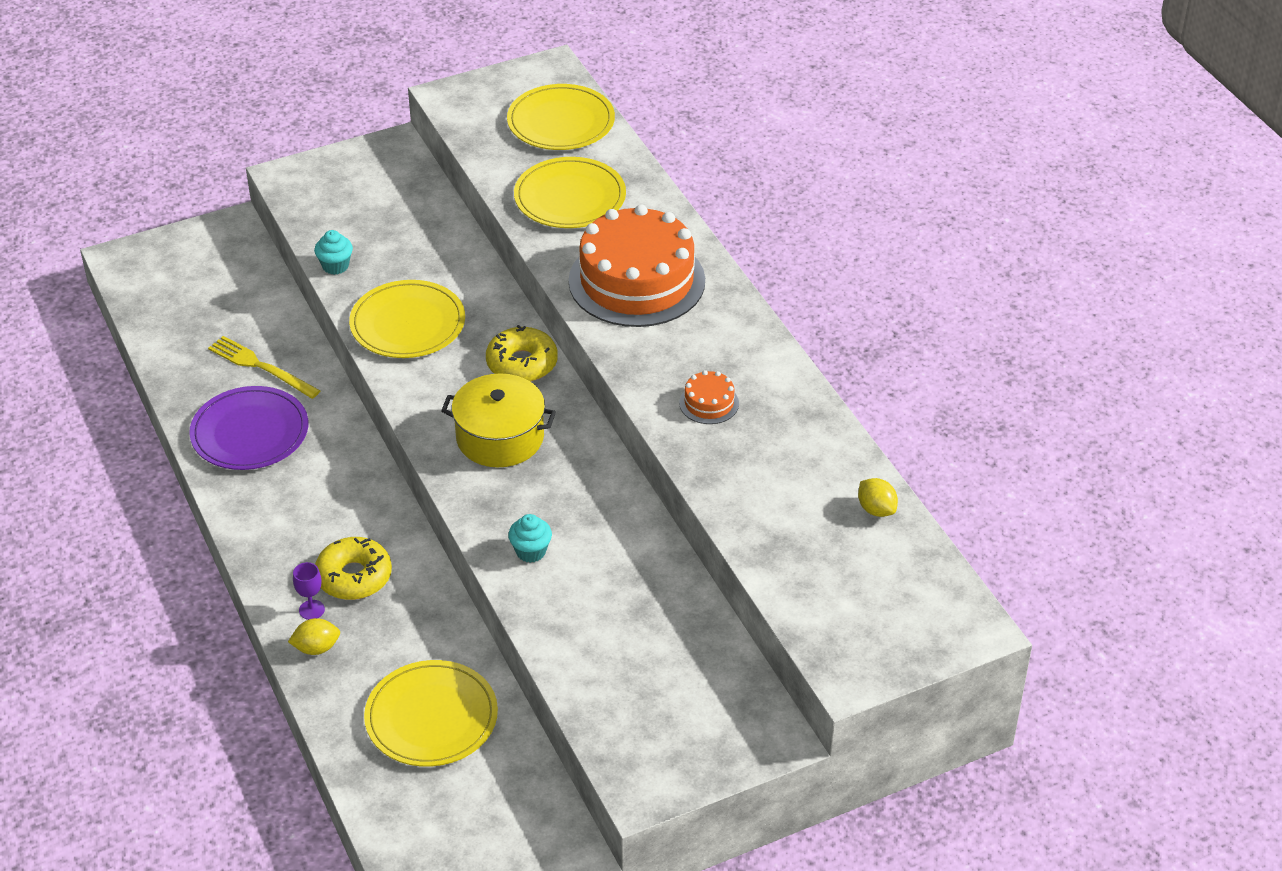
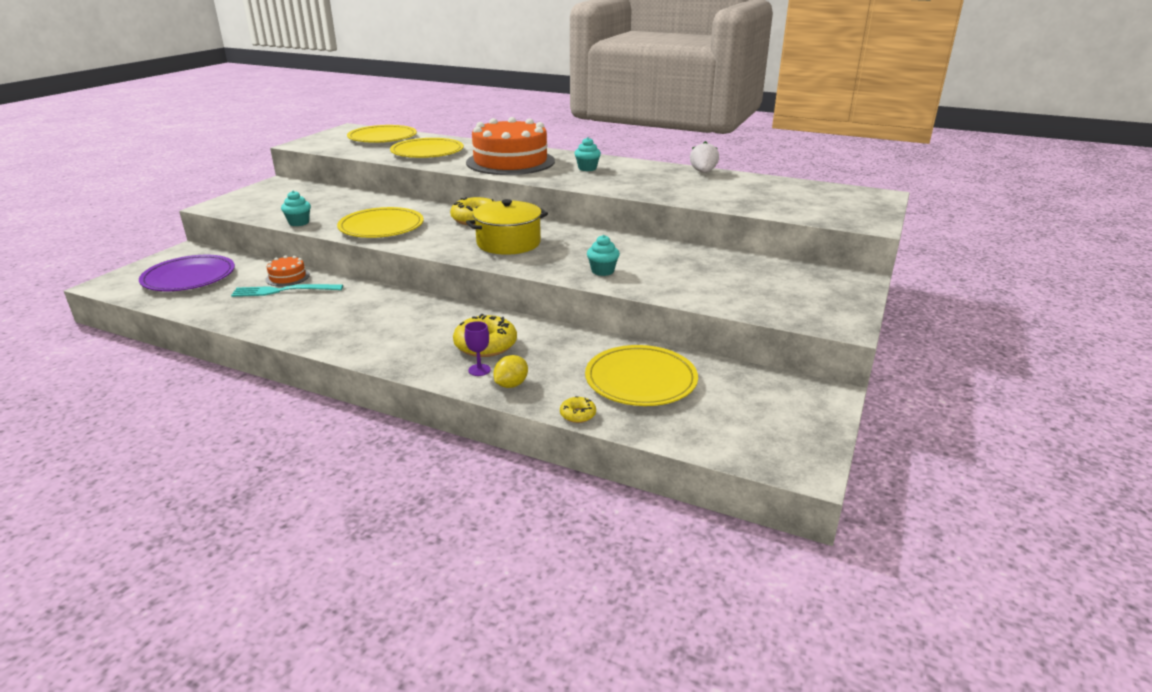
camera: 40 degrees left, 15 degrees down
purple plate [189,386,308,470] -> purple plate moved to [139,255,235,291]
yellow fork [208,336,320,399] -> turquoise fork [231,284,343,297]
orange cake [679,370,739,424] -> orange cake moved to [265,256,310,286]
yellow lemon [858,478,898,517] -> none
none -> yellow donut [560,396,596,423]
none -> turquoise cupcake [574,137,601,171]
none -> white strawberry [690,141,719,173]

